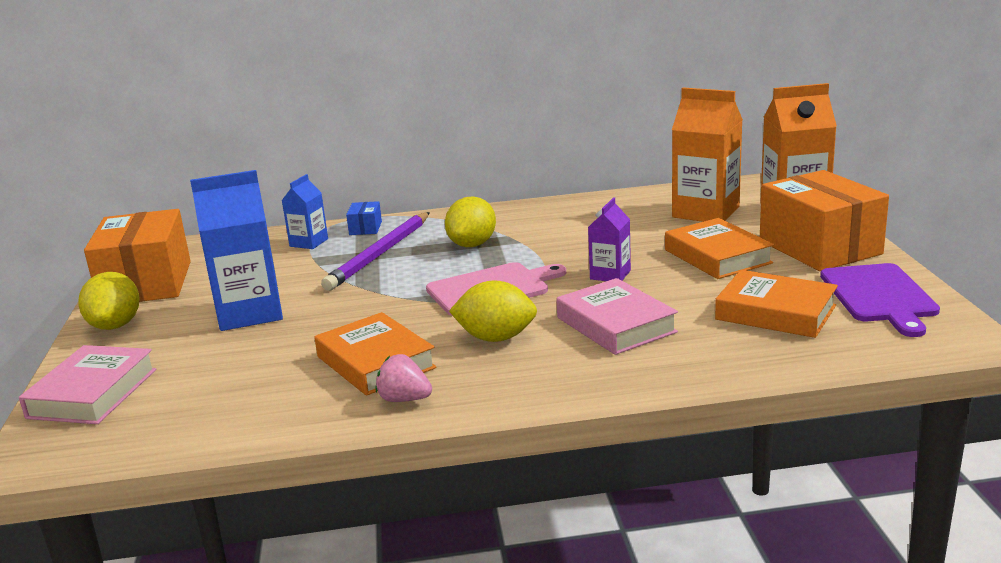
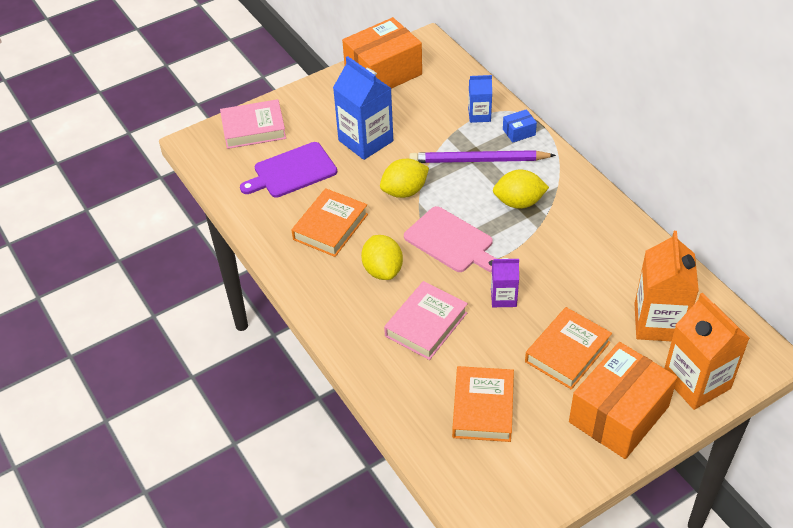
camera: 65 degrees right, 25 degrees up
yellow lemon [78,272,140,330] -> yellow lemon moved to [380,159,429,198]
pink strawberry [376,354,432,402] -> none
purple cutting board [820,263,940,337] -> purple cutting board moved to [240,142,337,198]

